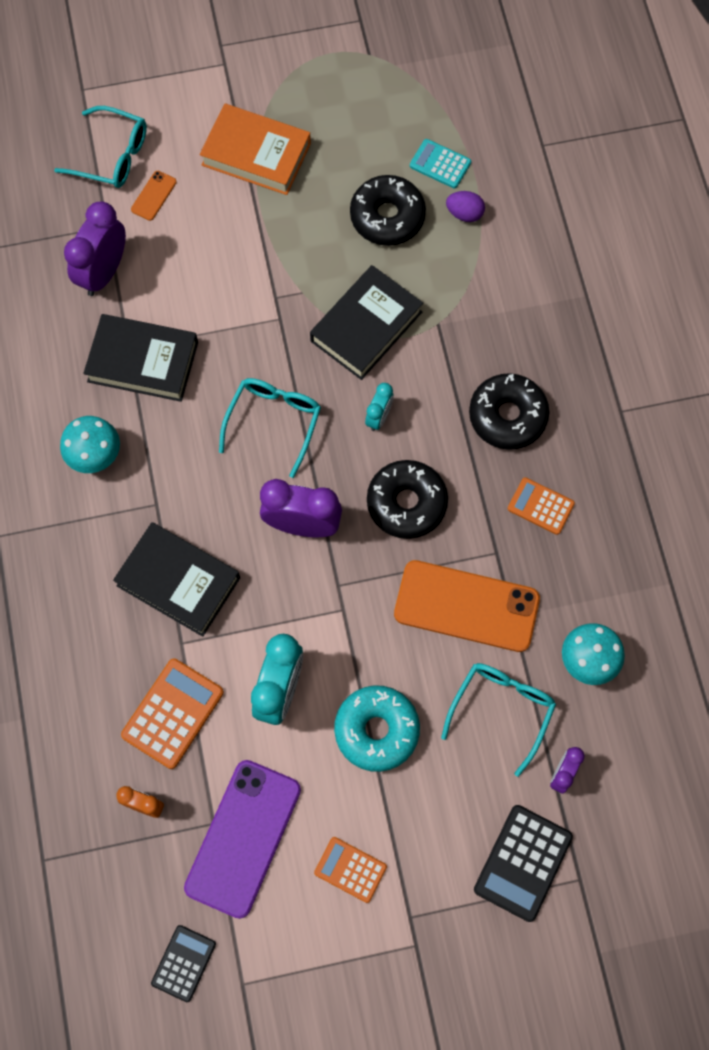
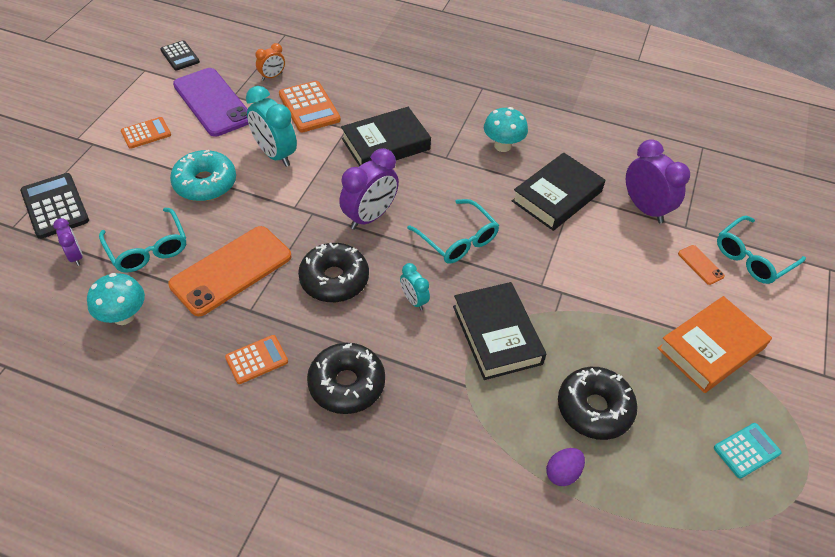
camera: 120 degrees right, 20 degrees down
turquoise calculator [410,139,471,188] -> turquoise calculator moved to [714,423,782,479]

